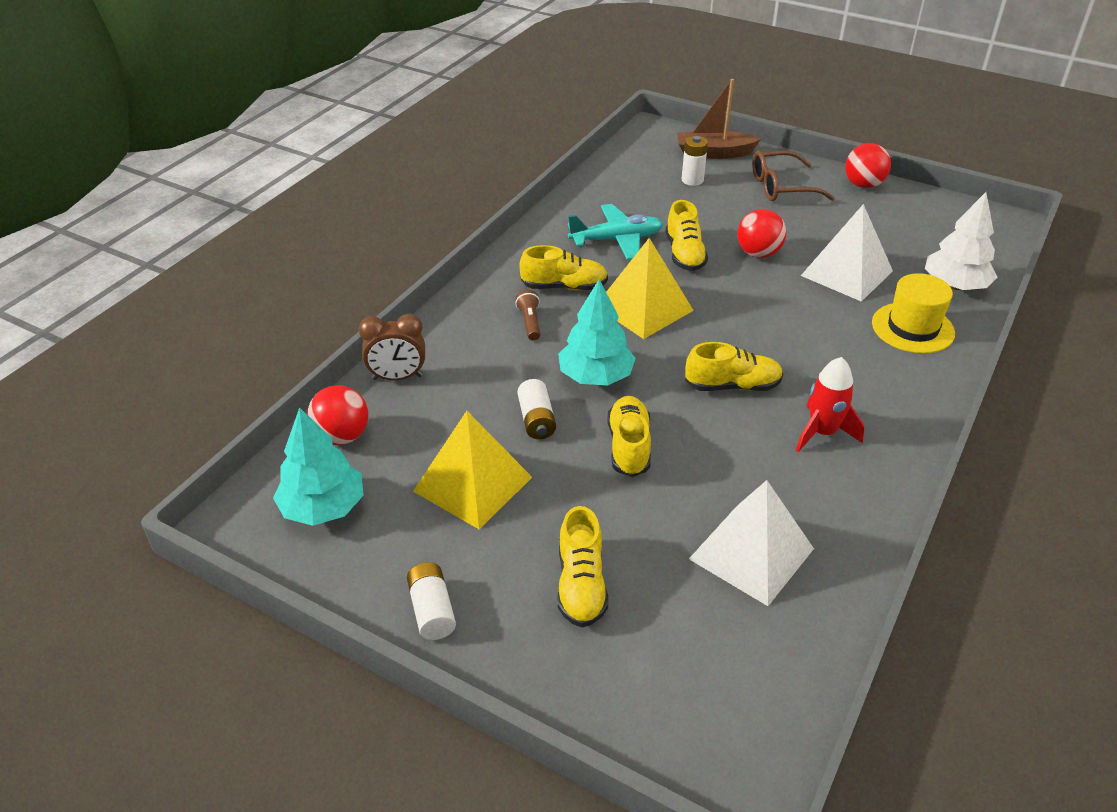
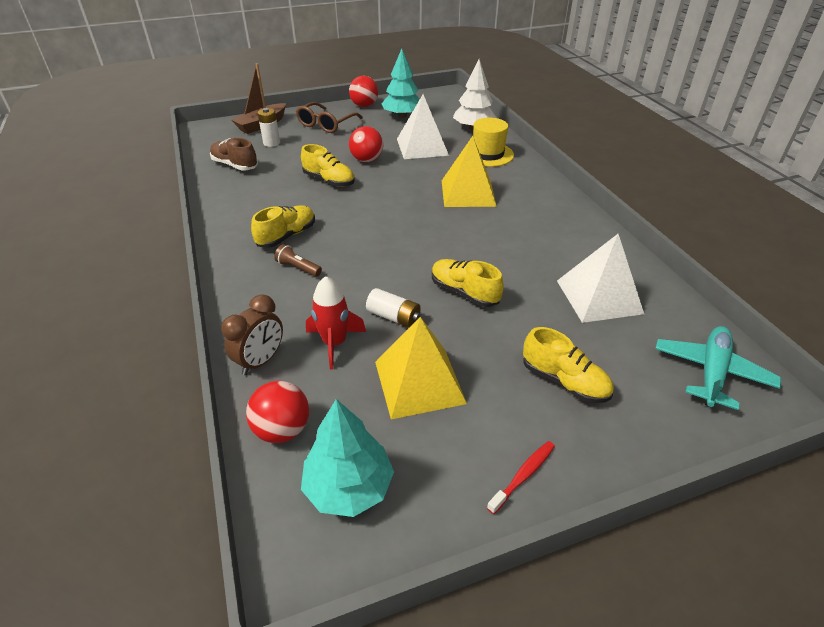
camera: 50 degrees left, 0 degrees up
white battery [407,562,456,640] -> red toothbrush [487,441,555,514]
turquoise tree [558,279,636,385] -> turquoise tree moved to [381,49,420,118]
turquoise plane [568,204,663,260] -> turquoise plane moved to [655,326,781,410]
yellow pyramid [606,238,694,339] -> yellow pyramid moved to [442,136,497,207]
yellow shoe [685,342,783,391] -> none
red rocket [796,357,865,452] -> red rocket moved to [306,276,366,370]
none -> brown shoe [210,138,258,171]

